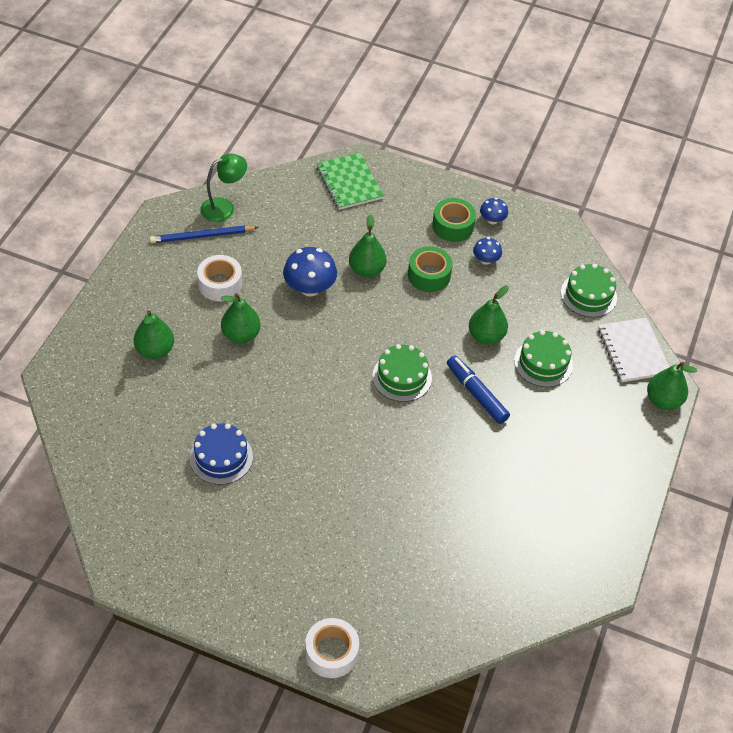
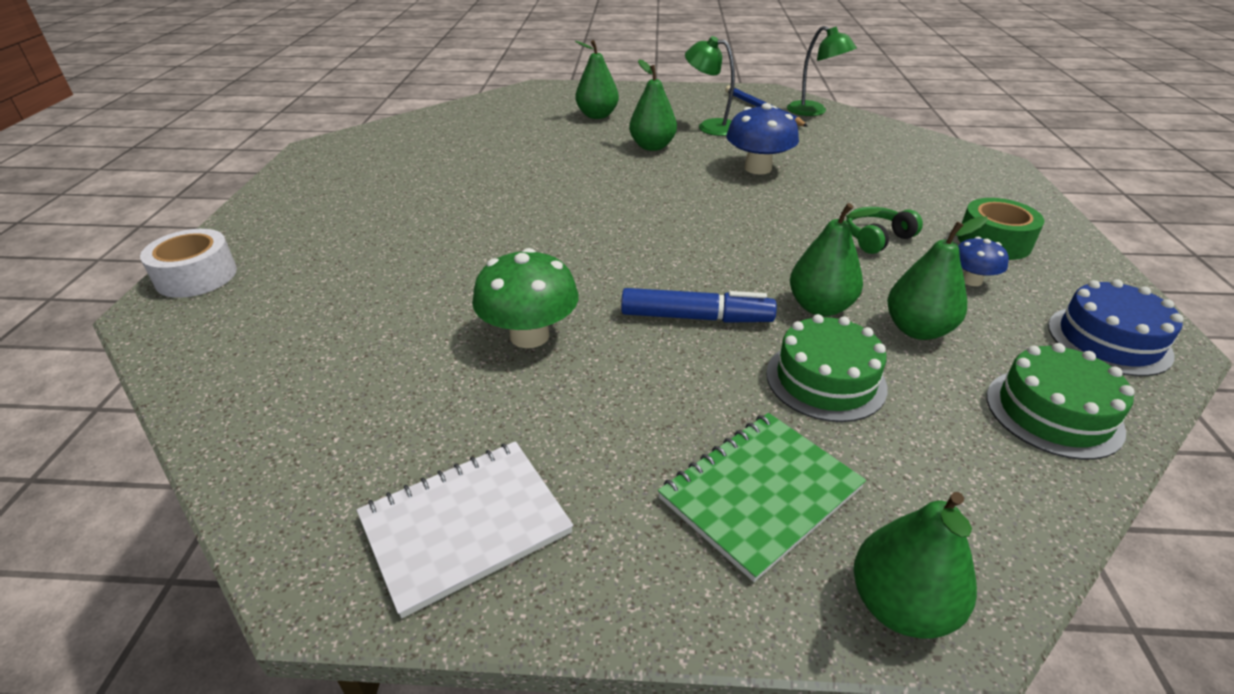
camera: 75 degrees right, 15 degrees down
blue cake [190,423,253,485] -> blue cake moved to [1048,279,1184,376]
white tape [197,255,242,302] -> green lamp [685,36,735,136]
green notebook [317,153,384,210] -> green notebook moved to [658,413,866,582]
green pear [349,214,387,277] -> green pear moved to [887,216,987,340]
green cake [372,344,432,402] -> none
green tape [408,246,453,292] -> green headphones [846,207,923,254]
blue marker [447,356,510,424] -> blue marker turned 60 degrees clockwise [621,288,777,323]
blue mushroom [480,198,508,224] -> none
white notebook [598,317,669,382] -> white notebook moved to [357,441,573,618]
none -> green mushroom [472,248,579,348]

